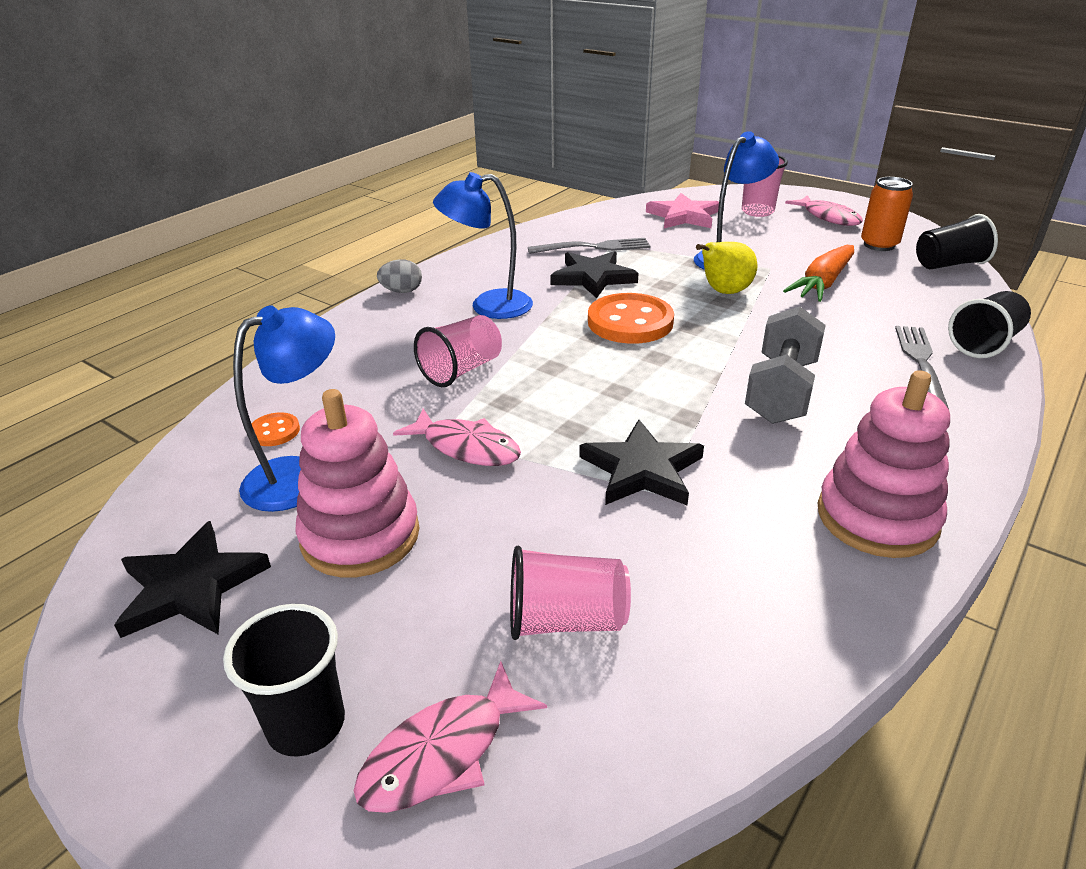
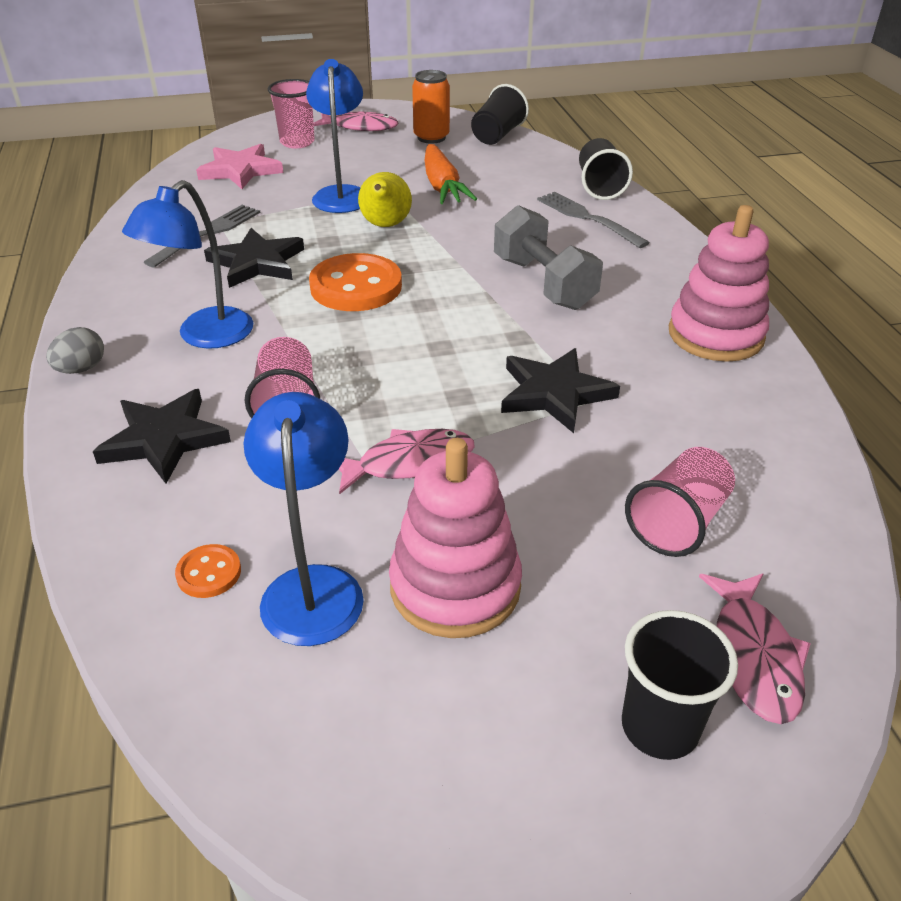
camera: 50 degrees left, 5 degrees up
black star [114,521,271,638] -> black star moved to [93,389,231,484]

